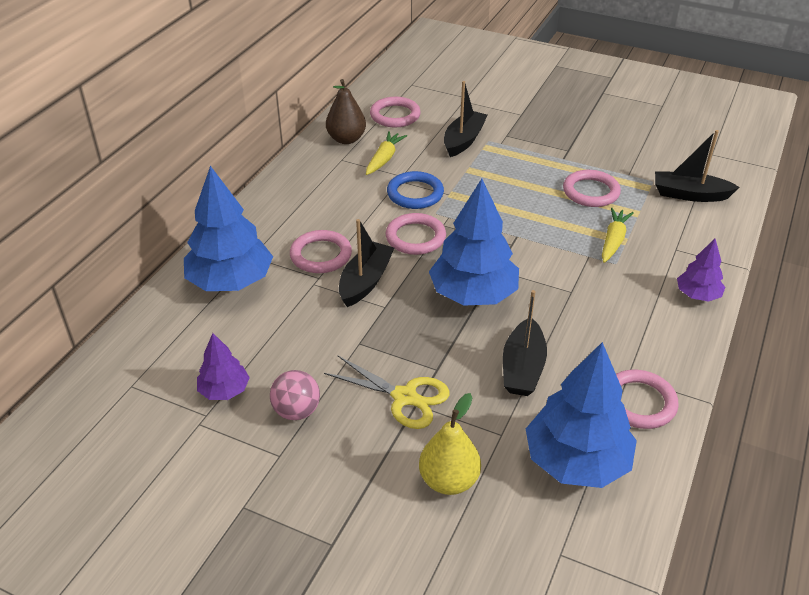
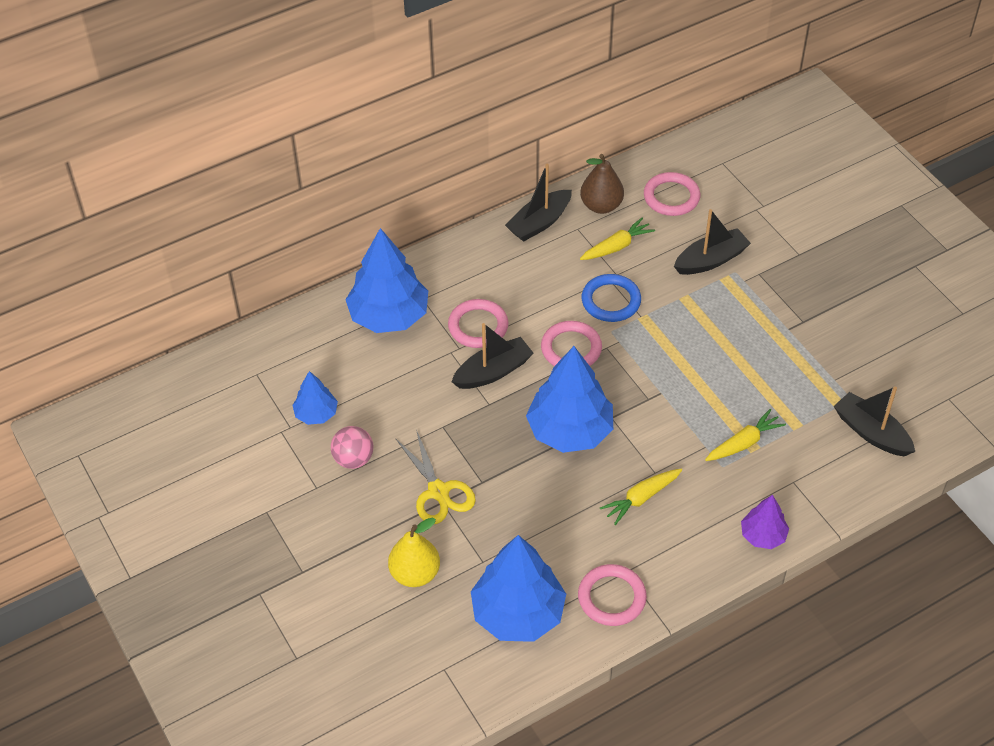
camera: 35 degrees right, 10 degrees up
purple tree [197,333,250,400] -> blue tree [292,371,338,425]
black boat [503,290,547,396] -> black boat moved to [505,164,572,242]
pink ring [563,170,621,207] -> none
none -> yellow carrot [600,469,682,525]

